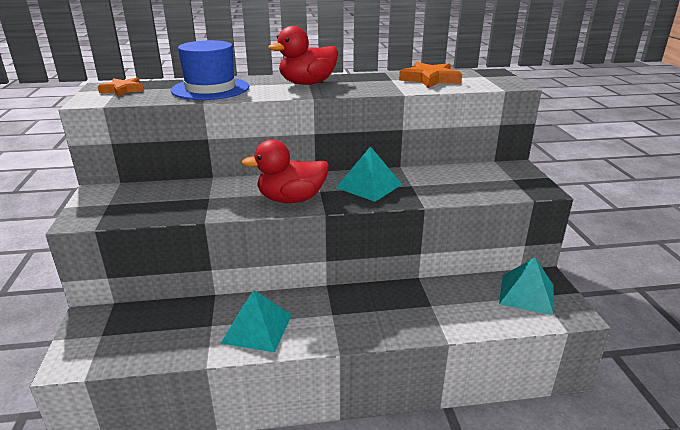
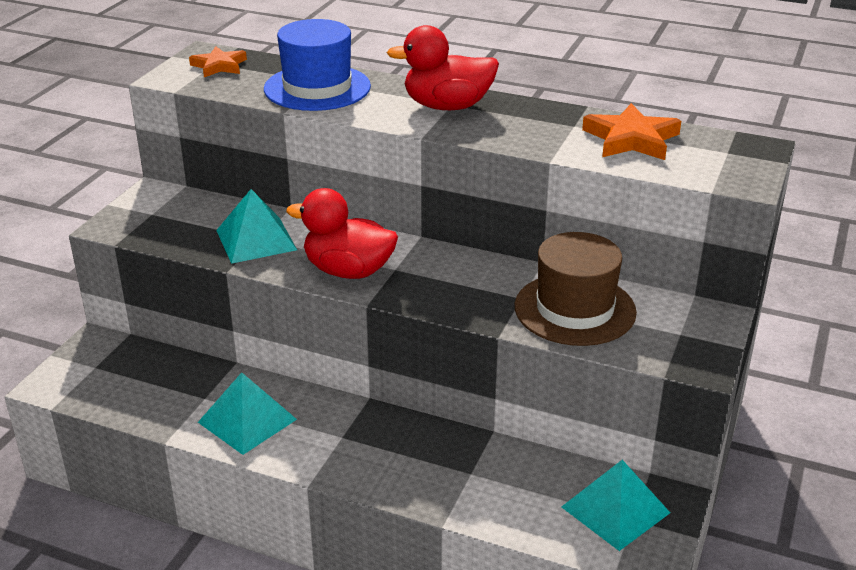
camera: 30 degrees right, 5 degrees up
turquoise pyramid [336,146,402,202] -> turquoise pyramid moved to [216,189,297,264]
none -> brown hat [514,232,637,346]

